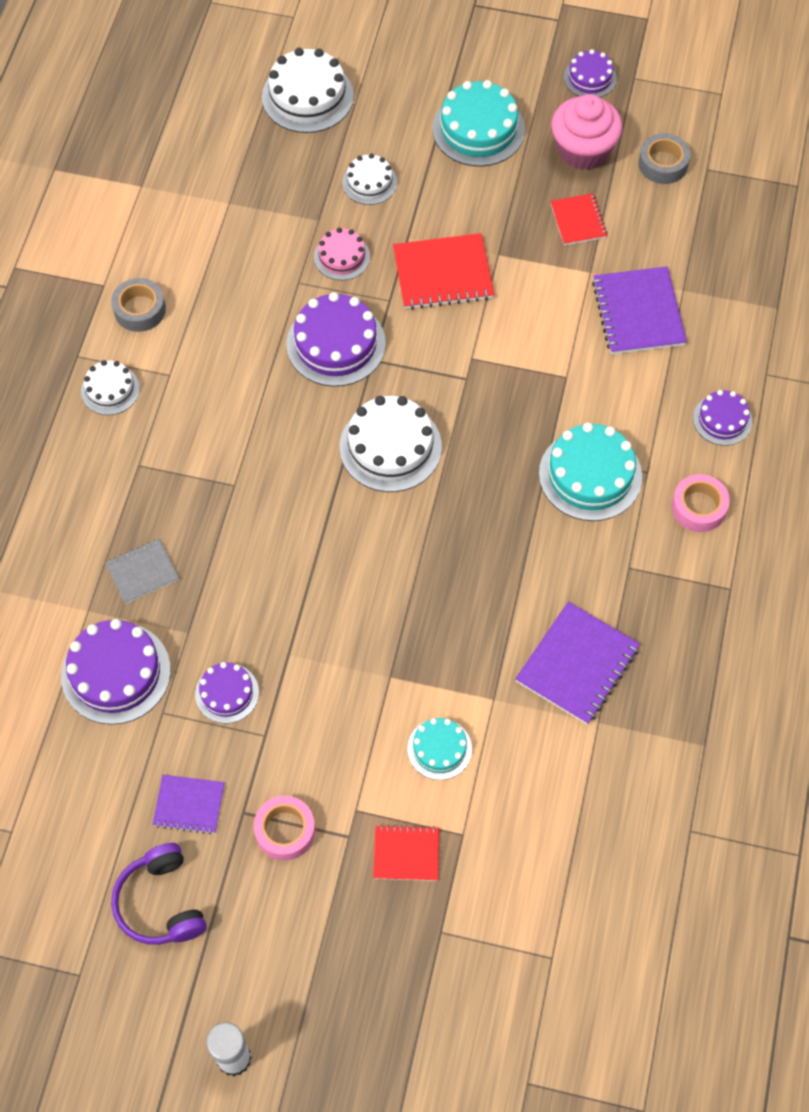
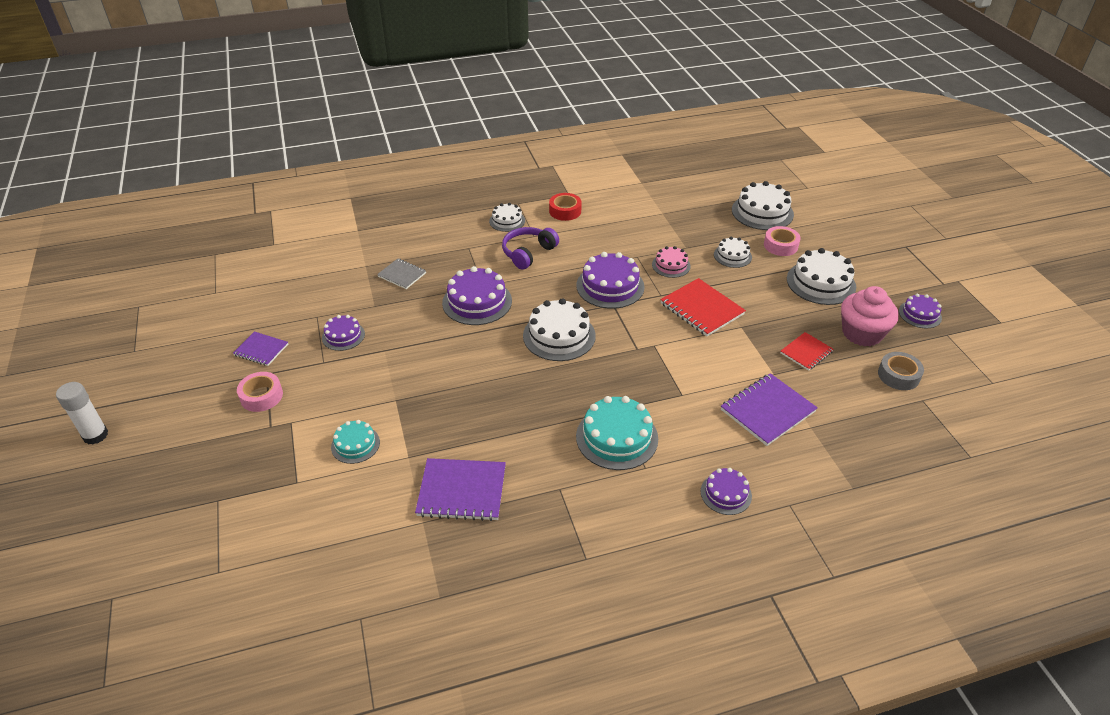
camera: 60 degrees right, 20 degrees down
purple cake [61,619,171,725] -> purple cake moved to [442,266,512,325]
grey tape [111,278,166,332] -> red tape [549,193,582,221]
purple headphones [111,843,207,945] -> purple headphones moved to [502,227,559,270]
purple notebook [152,775,225,834] -> purple notebook turned 45 degrees counterclockwise [233,331,288,366]
red notebook [373,825,439,881] -> none
turquoise cake [432,80,525,167] -> white cake [787,248,856,305]
pink tape [671,474,730,532] -> pink tape moved to [764,226,801,256]

